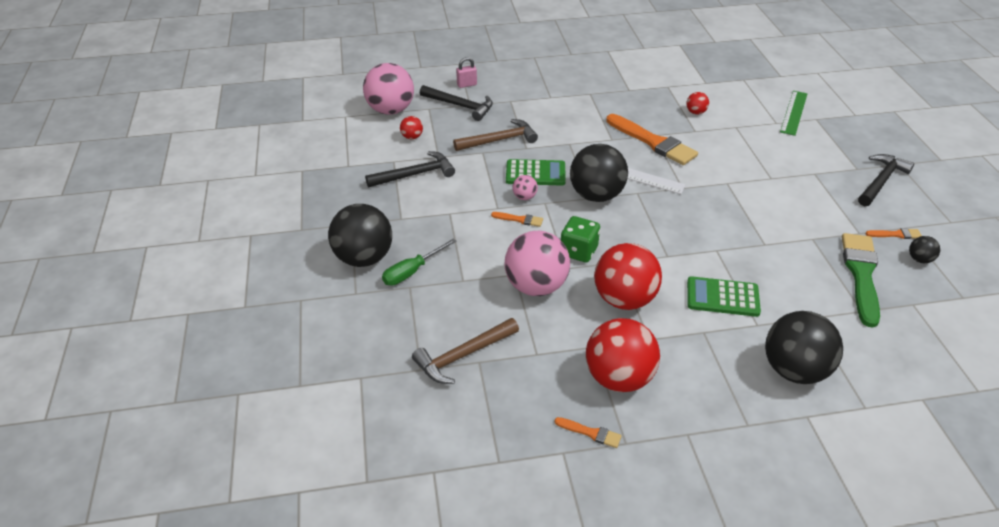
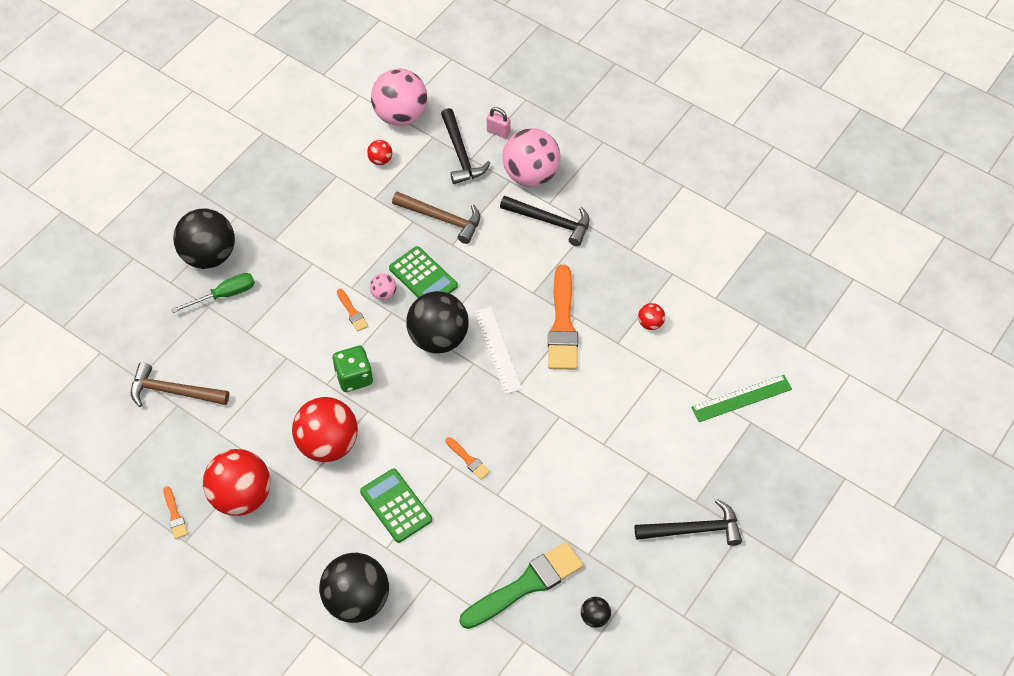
camera: 45 degrees right, 15 degrees up
black hammer [365,151,455,187] -> black hammer moved to [500,196,590,246]
green screwdriver [382,239,457,286] -> green screwdriver turned 150 degrees clockwise [172,273,255,313]
pink ball [505,231,570,296] -> pink ball moved to [503,128,560,187]
orange brush [866,228,922,239] -> orange brush moved to [446,437,490,480]

